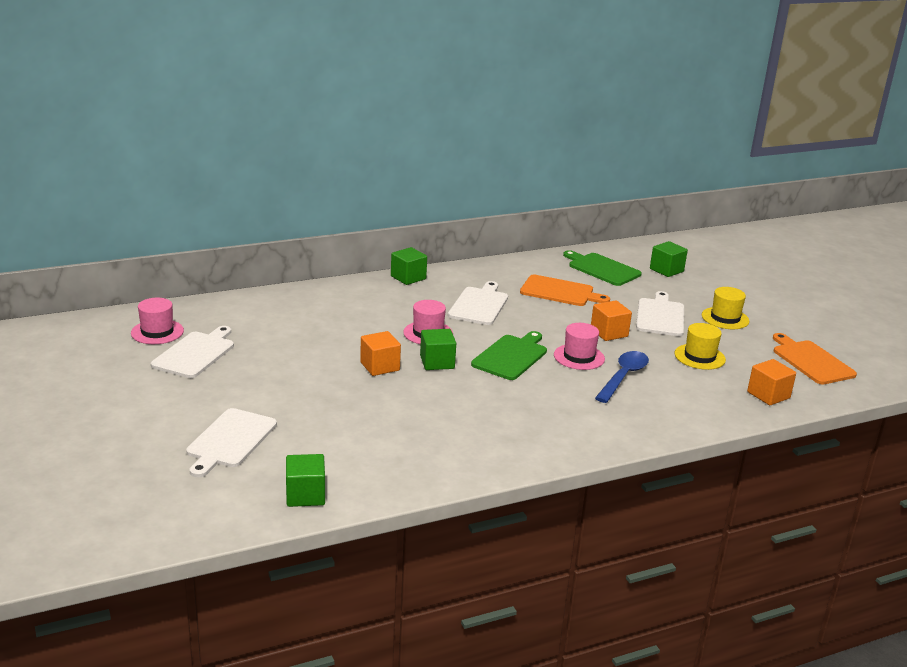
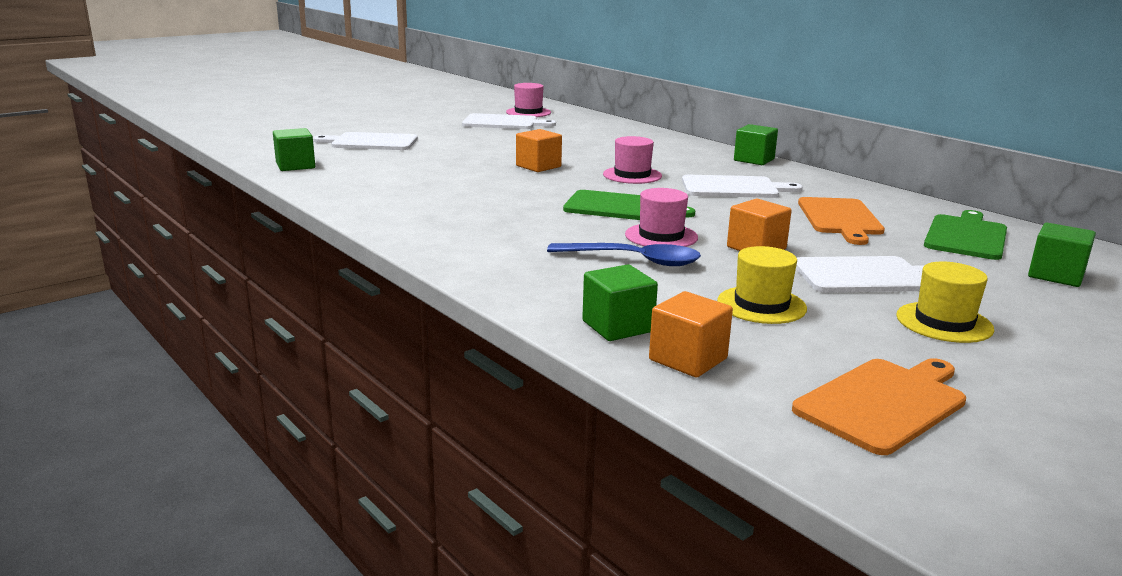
camera: 75 degrees right, 5 degrees down
green cube [420,329,456,370] -> green cube moved to [582,264,658,341]

